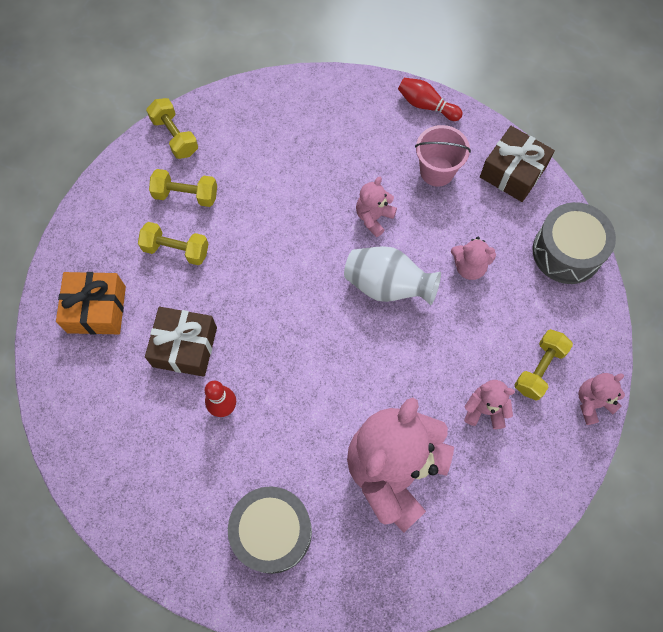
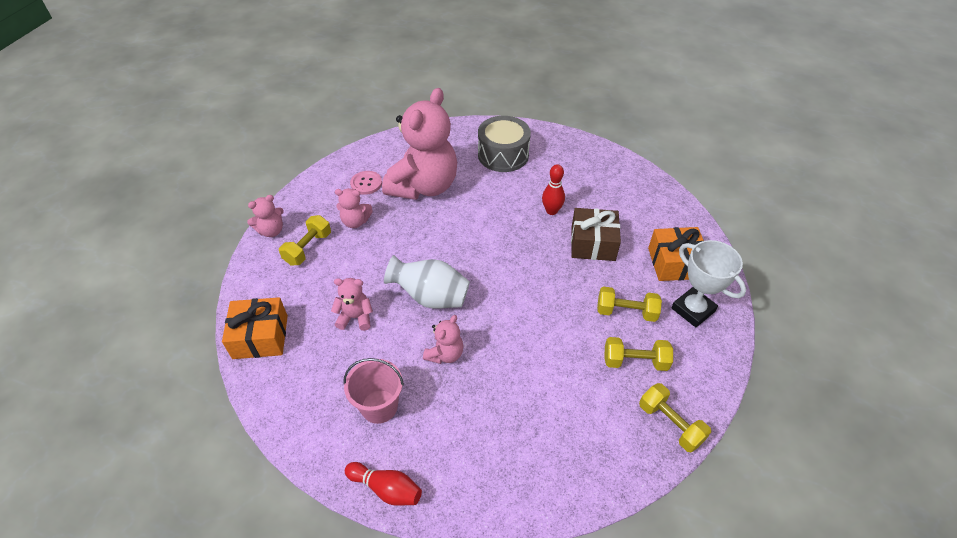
camera: 175 degrees right, 20 degrees down
brown gift [480,126,555,202] -> none
grey drum [533,202,616,284] -> orange gift [222,297,288,359]
none -> pink button [350,171,382,195]
none -> white trophy [671,240,746,327]

